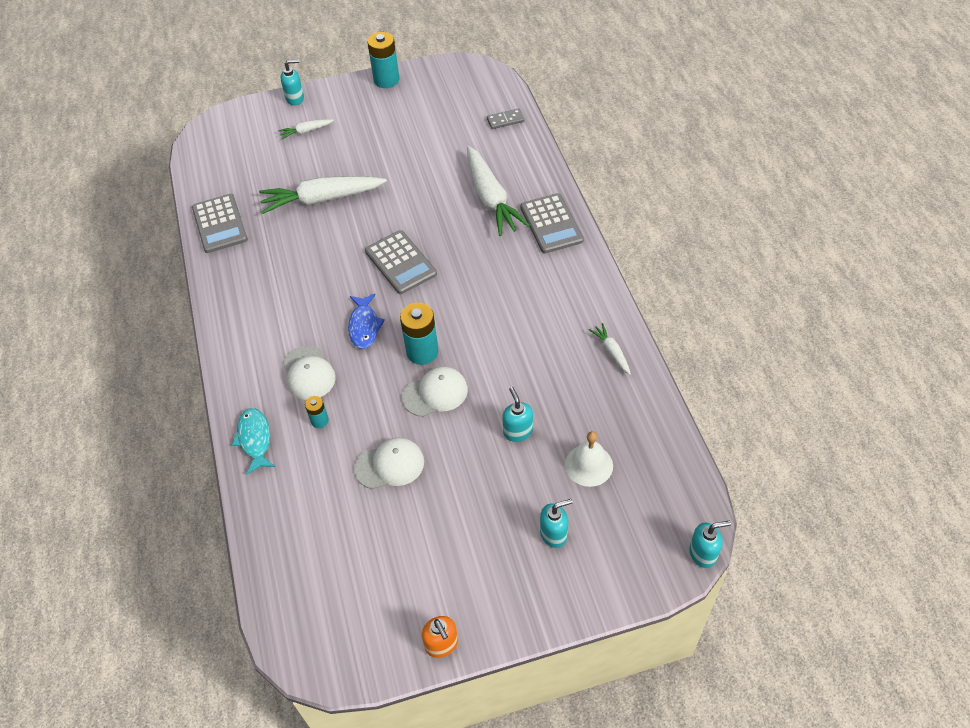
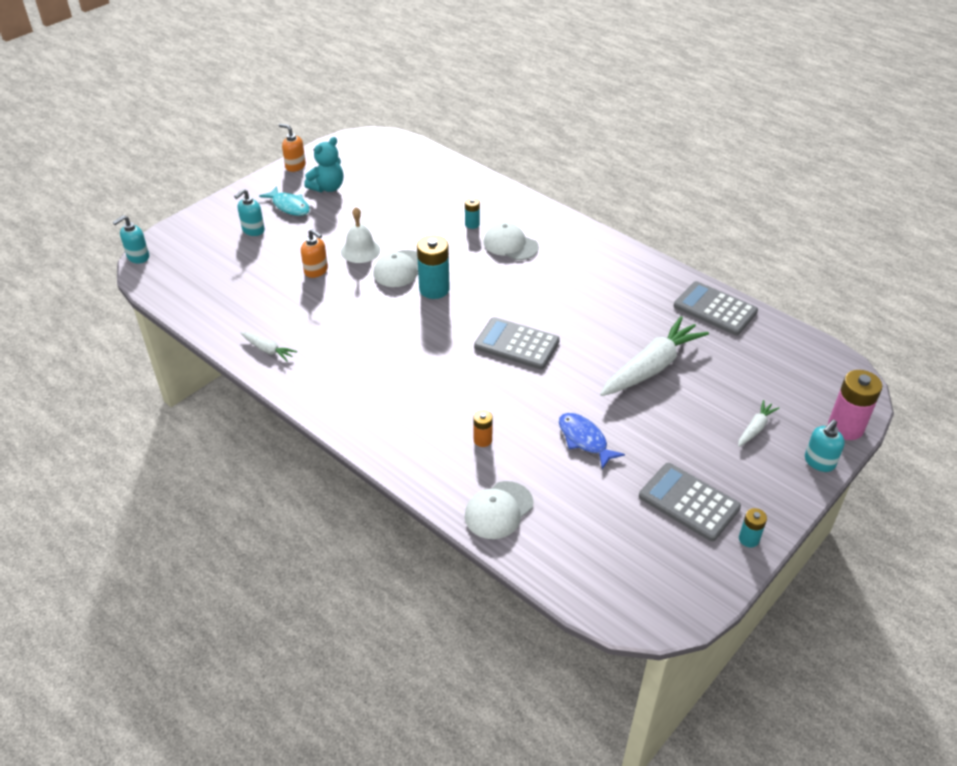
camera: 145 degrees right, 10 degrees down
turquoise fish [232,408,275,475] -> turquoise fish moved to [259,186,310,216]
blue fish [348,294,385,349] -> blue fish moved to [559,413,625,469]
white cap [354,438,424,489] -> white cap moved to [465,481,534,539]
turquoise battery [367,32,399,88] -> turquoise battery [739,508,767,547], size x0.53
white carrot [467,146,530,236] -> orange battery [473,410,493,447]
grey domino [487,108,524,129] -> none
turquoise soap dispenser [503,387,533,442] -> orange soap dispenser [301,229,328,278]
grey calculator [520,193,584,253] -> grey calculator moved to [639,463,741,541]
white bell [565,431,613,487] -> white bell moved to [341,207,380,263]
none -> turquoise teddy bear [304,137,344,193]
none -> pink battery [828,370,882,440]

